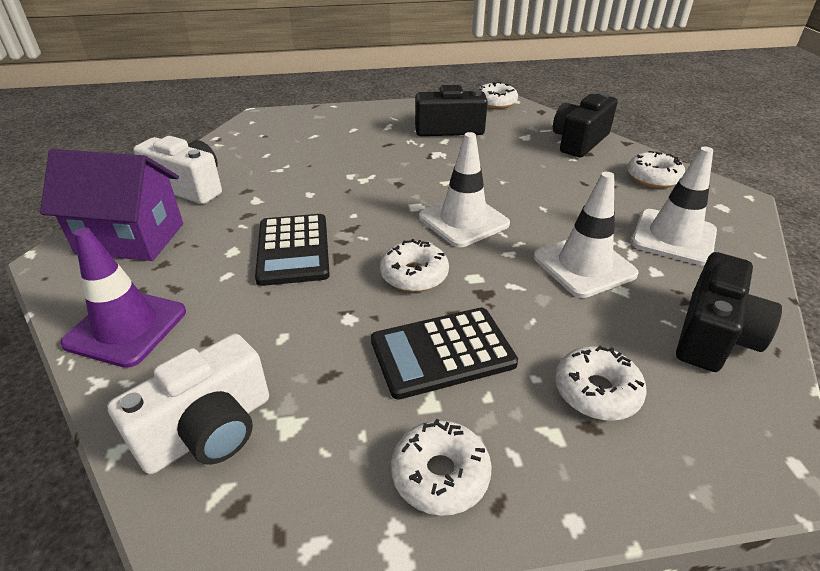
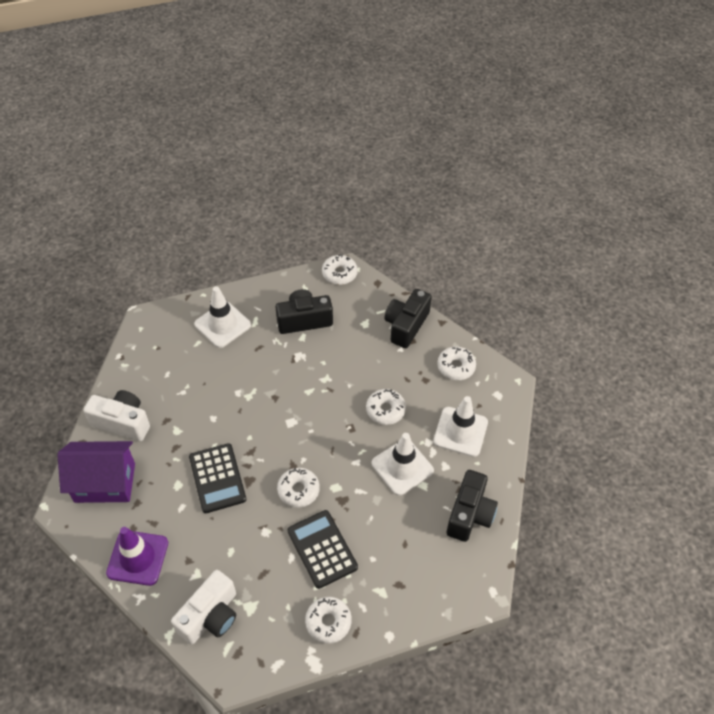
camera: 10 degrees left, 15 degrees up
black calculator [371,307,518,400] -> black calculator turned 90 degrees clockwise [288,510,358,589]
white traffic cone [419,132,510,247] -> white traffic cone moved to [194,286,251,348]
white donut [555,345,647,421] -> white donut moved to [366,389,406,425]

